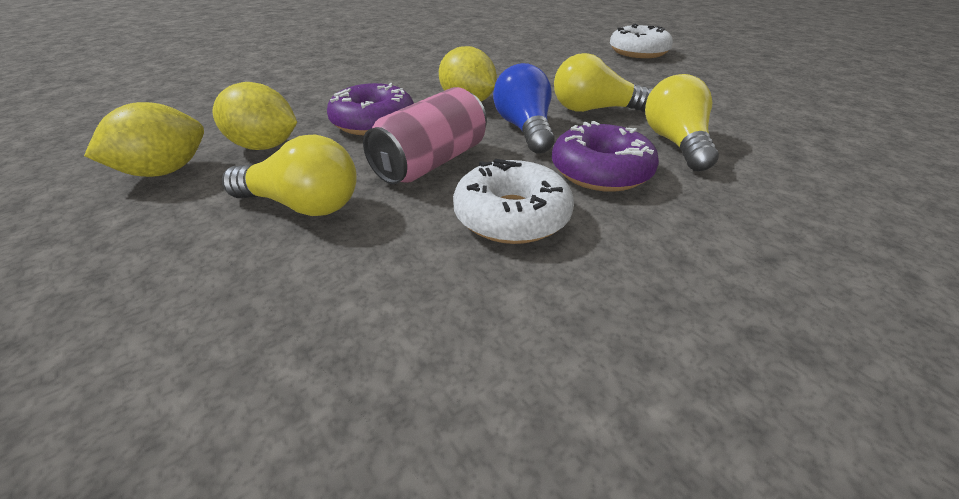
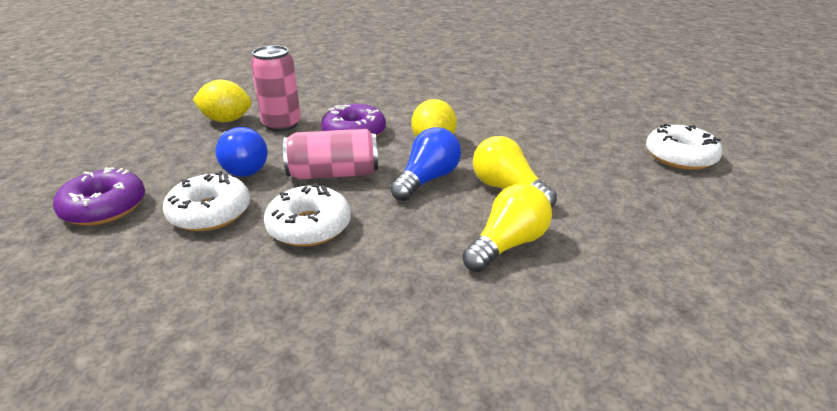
camera: 45 degrees right, 5 degrees down
yellow lemon [212,82,297,150] -> pink can [250,45,301,132]
yellow light bulb [222,134,357,216] -> blue light bulb [215,127,268,177]
purple donut [552,121,659,192] -> purple donut moved to [53,167,145,226]
none -> white donut [163,171,250,231]

